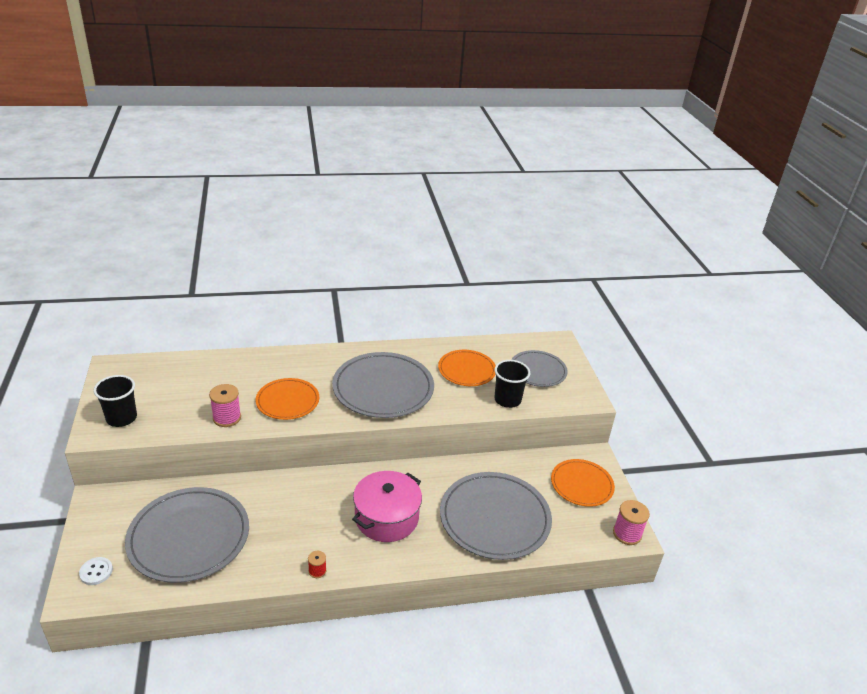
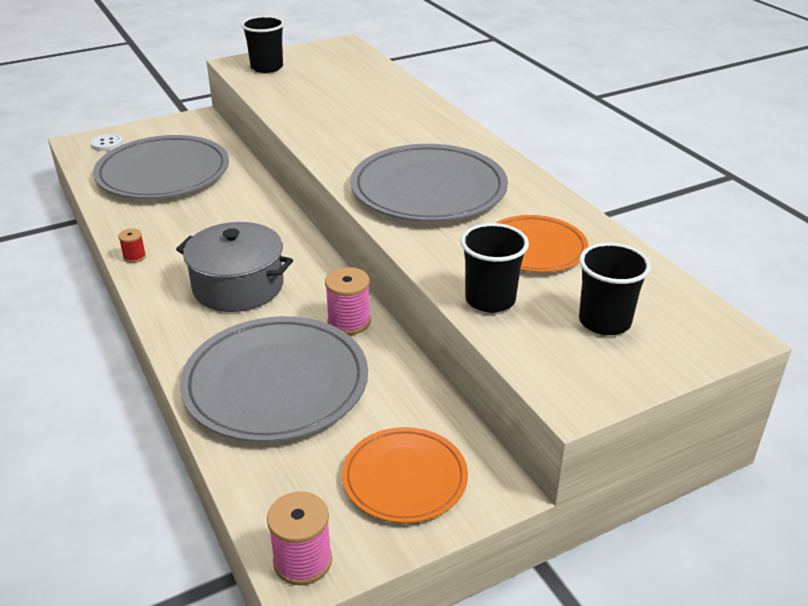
camera: 75 degrees right, 0 degrees up
pink spool [209,384,241,427] -> pink spool moved to [325,267,371,335]
orange plate [256,378,319,420] -> none
pink pot [352,471,422,542] -> grey pot [176,222,293,312]
grey plate [511,350,568,387] -> black cup [579,243,651,335]

